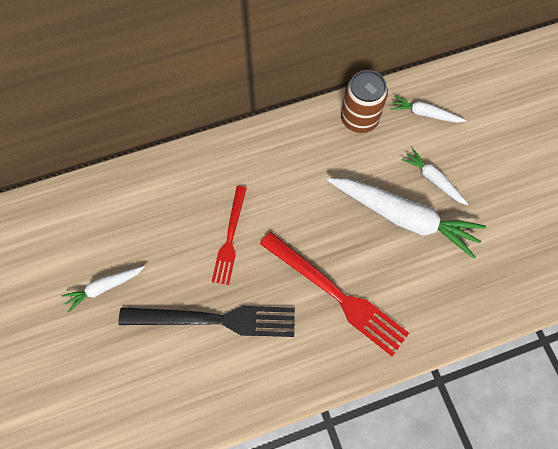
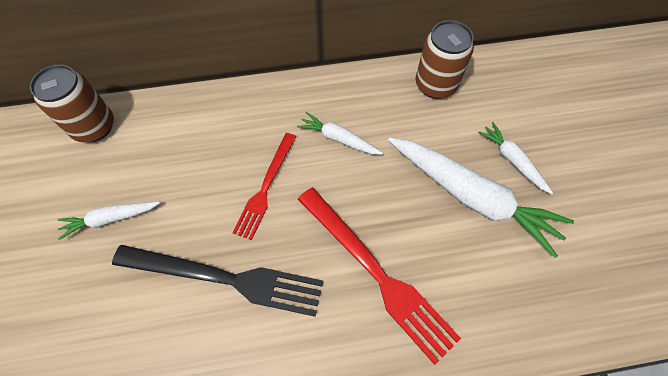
camera: 10 degrees right, 5 degrees down
white carrot [390,95,466,123] -> white carrot moved to [297,112,383,155]
none -> brown can [30,64,114,142]

